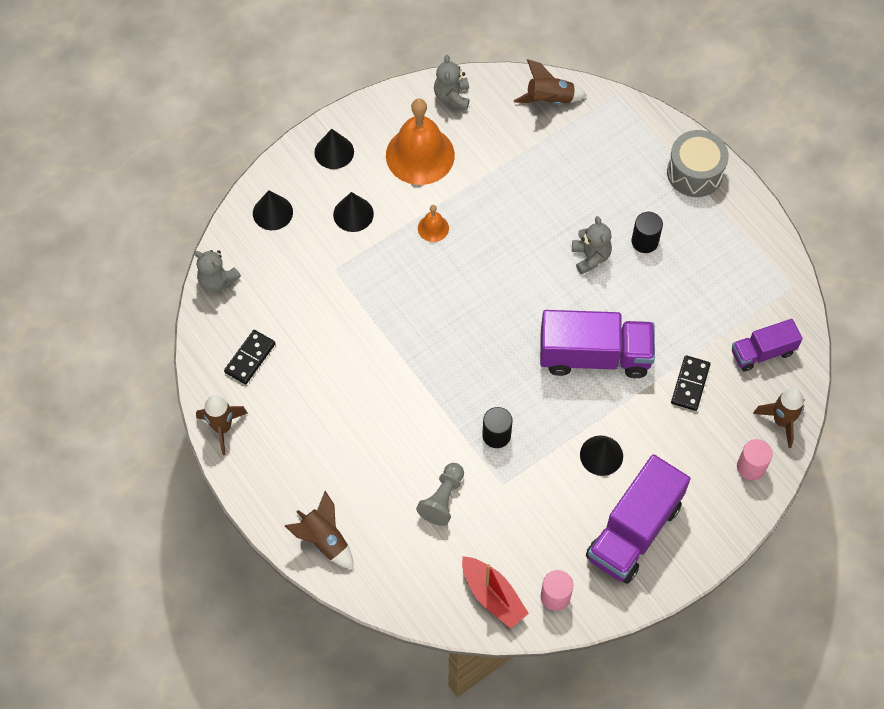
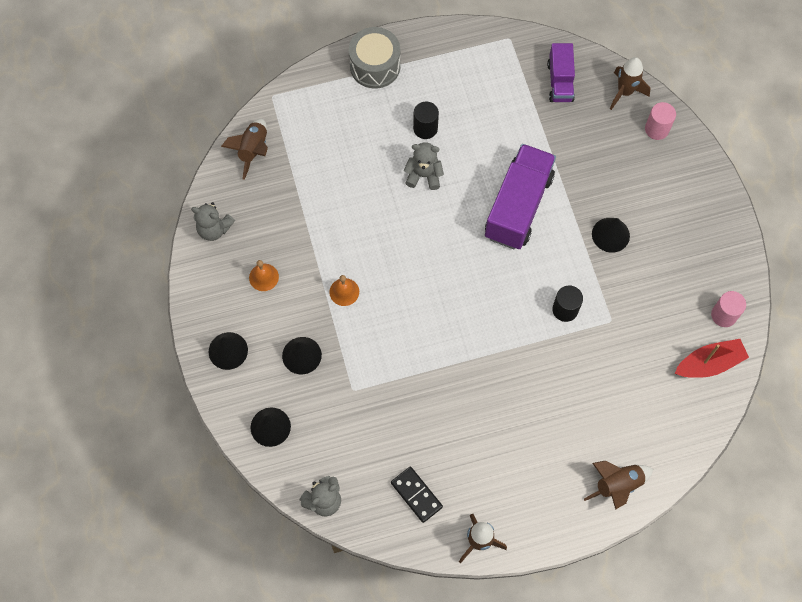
camera: 70 degrees left, 5 degrees up
orange bell [386,99,455,185] -> orange bell [249,260,279,291], size x0.45
grey pawn [416,463,464,526] -> none
purple truck [586,454,690,584] -> none
black domino [671,355,711,411] -> none

